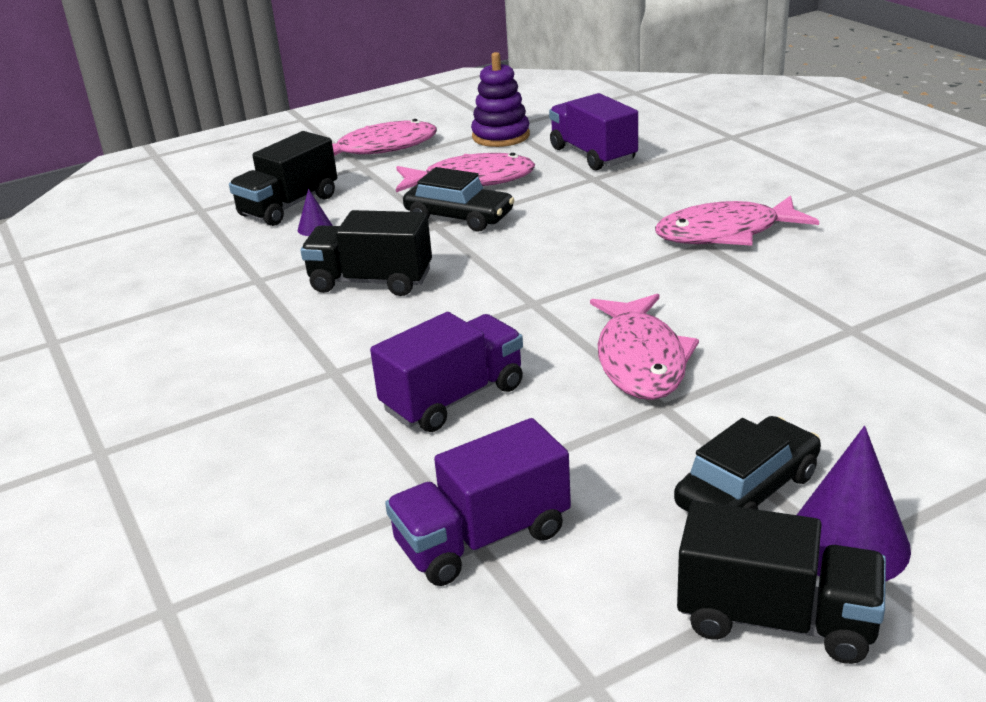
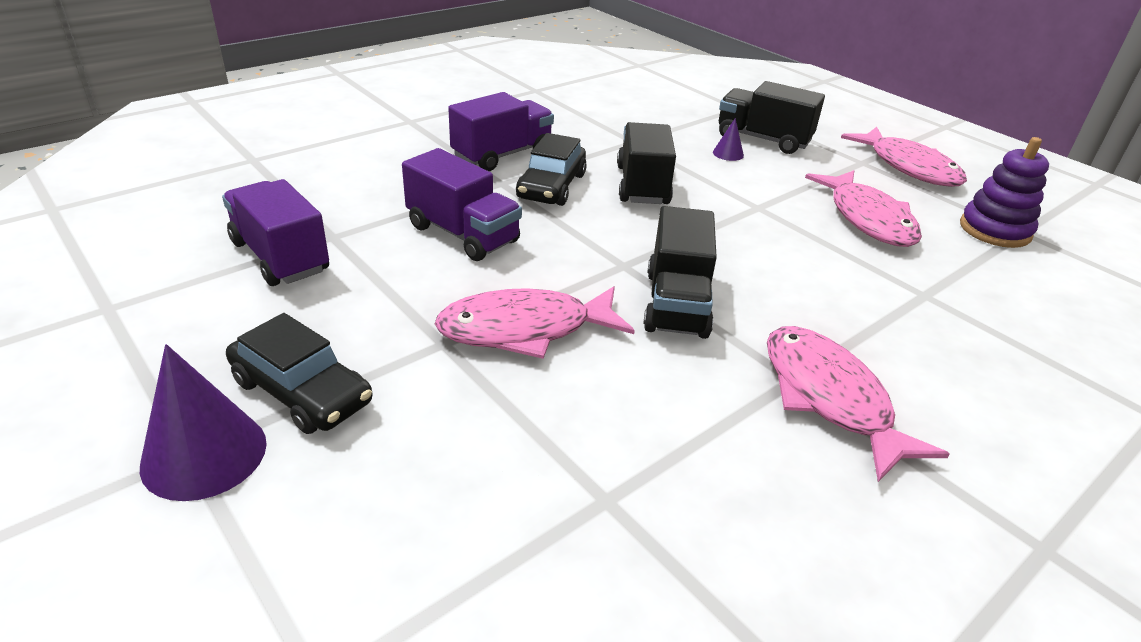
camera: 75 degrees right, 5 degrees up
black car [403,167,515,231] -> black car moved to [516,133,587,206]
purple truck [549,93,638,171] -> purple truck moved to [448,92,554,171]
black truck [677,501,886,664] -> black truck moved to [644,206,717,339]

